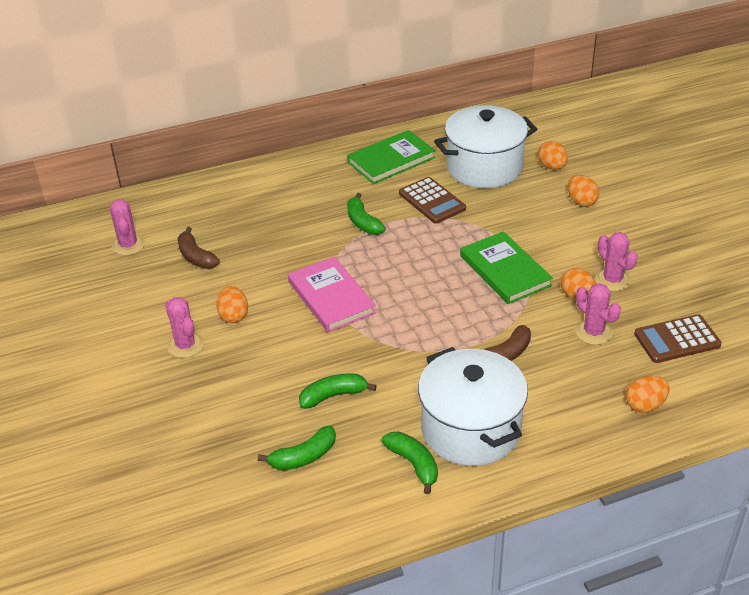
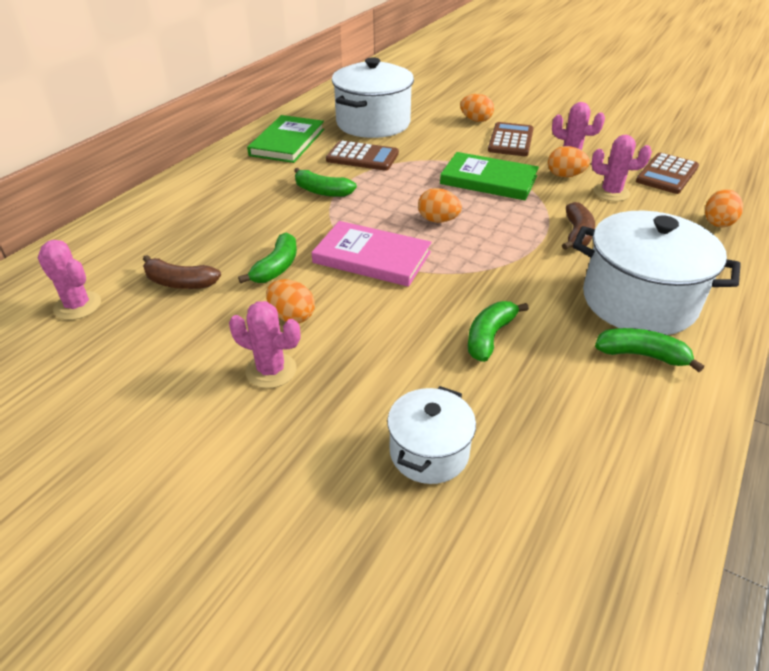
camera: 40 degrees left, 0 degrees up
green banana [258,426,336,470] -> green banana moved to [238,233,297,283]
orange egg [538,141,568,170] -> orange egg moved to [418,188,462,223]
none -> white pot [387,386,476,484]
none -> brown calculator [488,122,534,156]

